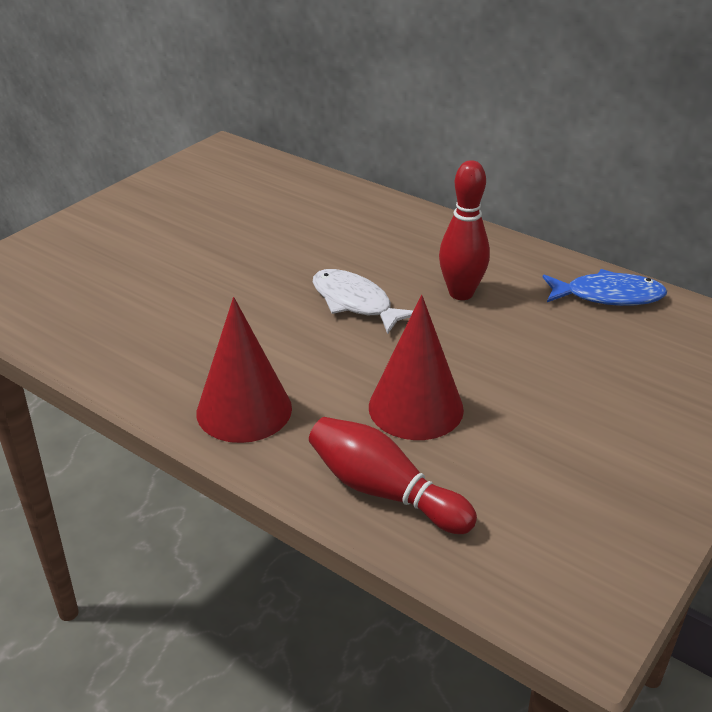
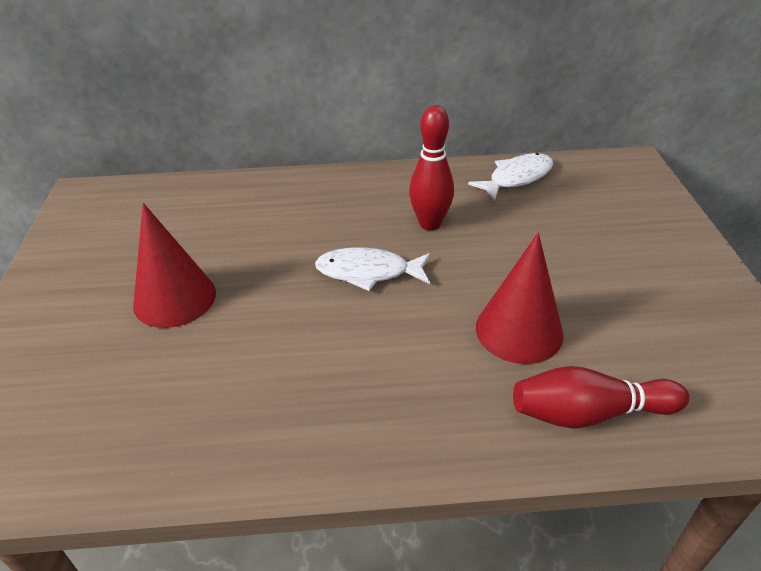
camera: 40 degrees left, 5 degrees up
red cone [196,297,292,443] -> red cone moved to [133,203,216,328]
blue fish [543,269,667,306] -> white fish [468,153,553,201]

